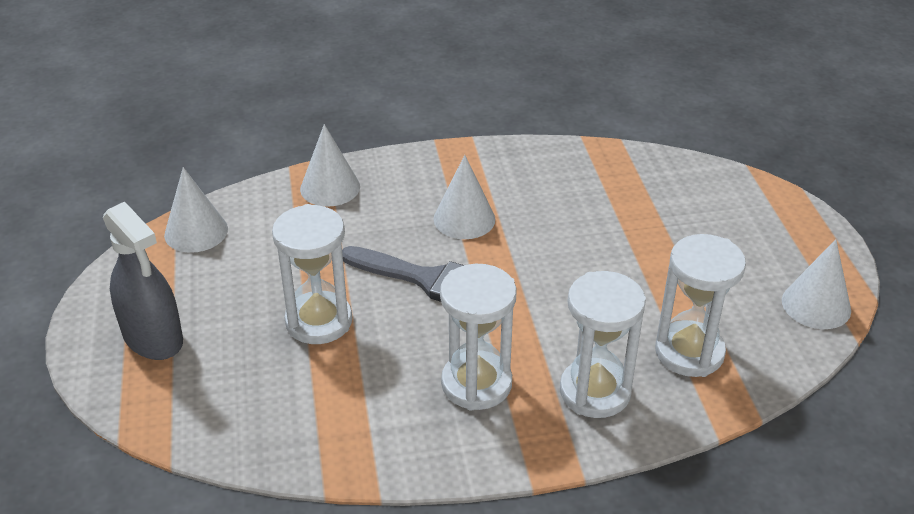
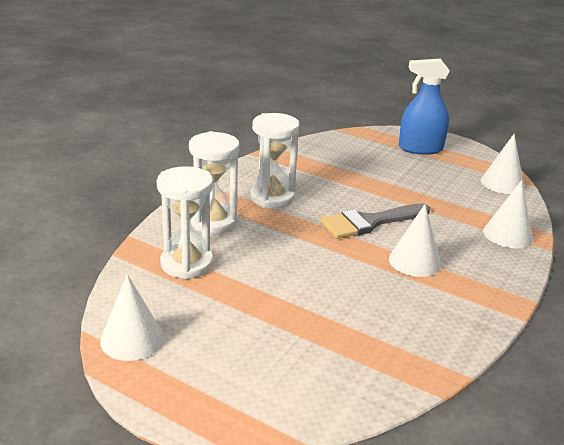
camera: 130 degrees right, 10 degrees down
grey spray bottle [103,202,183,360] -> blue spray bottle [399,58,450,155]
white hourglass [272,204,352,344] -> none

